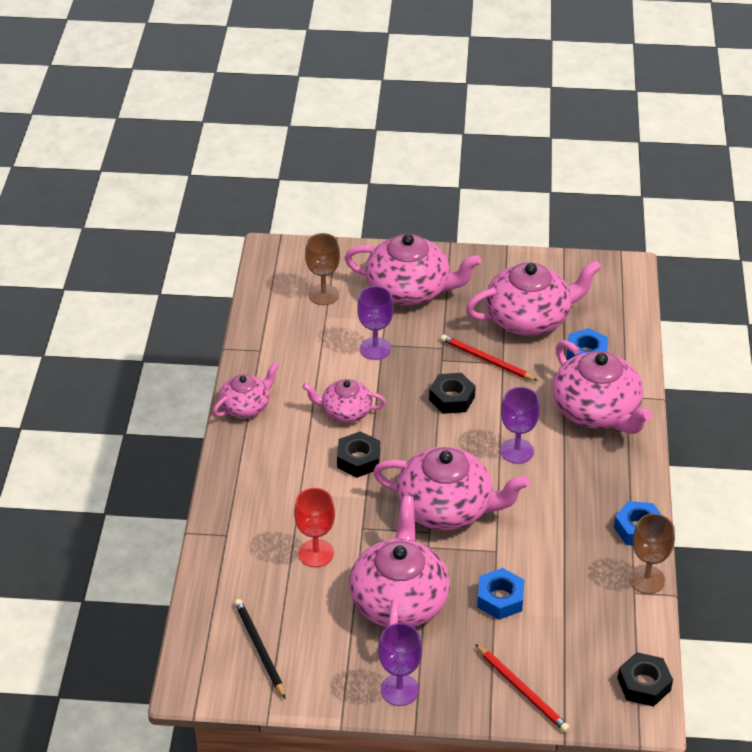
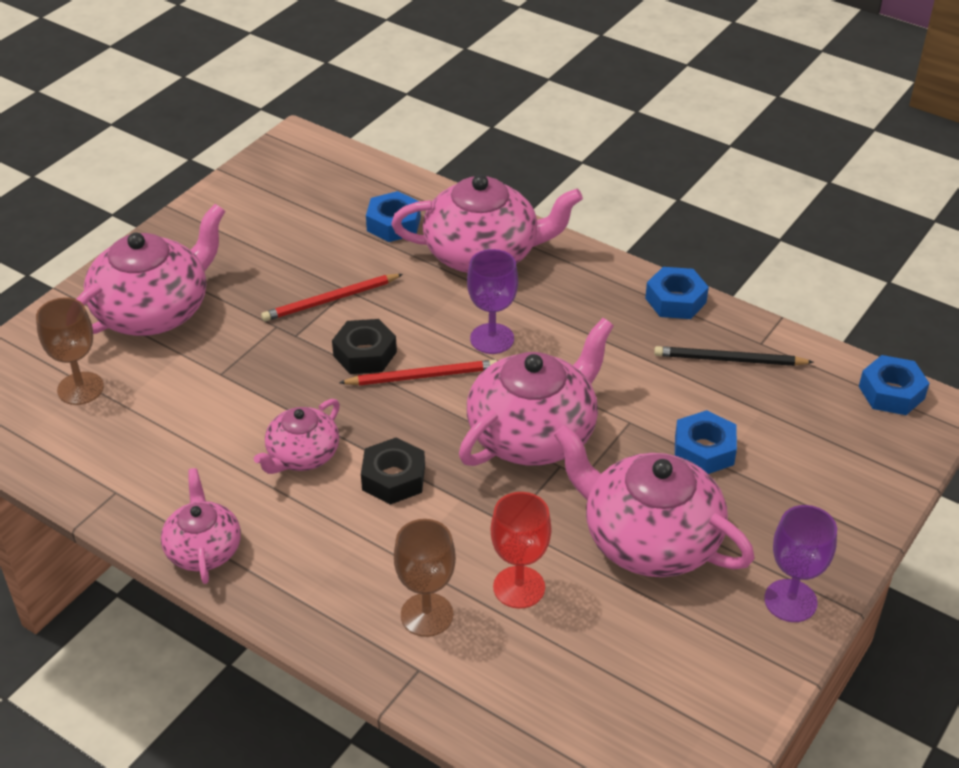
camera: 60 degrees left, 0 degrees up
black pencil [234,599,286,699] -> black pencil moved to [654,346,814,366]
purple goblet [357,286,393,360] -> none
pink teapot [466,260,602,336] -> none
red pencil [475,644,570,732] -> red pencil moved to [339,360,497,386]
black nut [617,652,673,706] -> blue nut [859,355,930,415]
brown goblet [629,514,675,594] -> brown goblet moved to [394,519,456,637]

